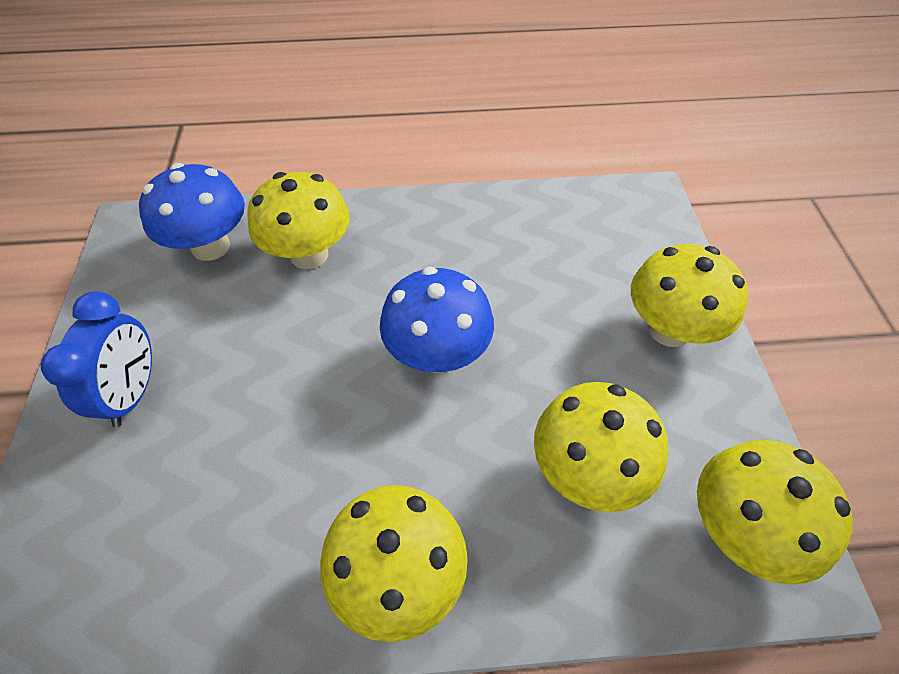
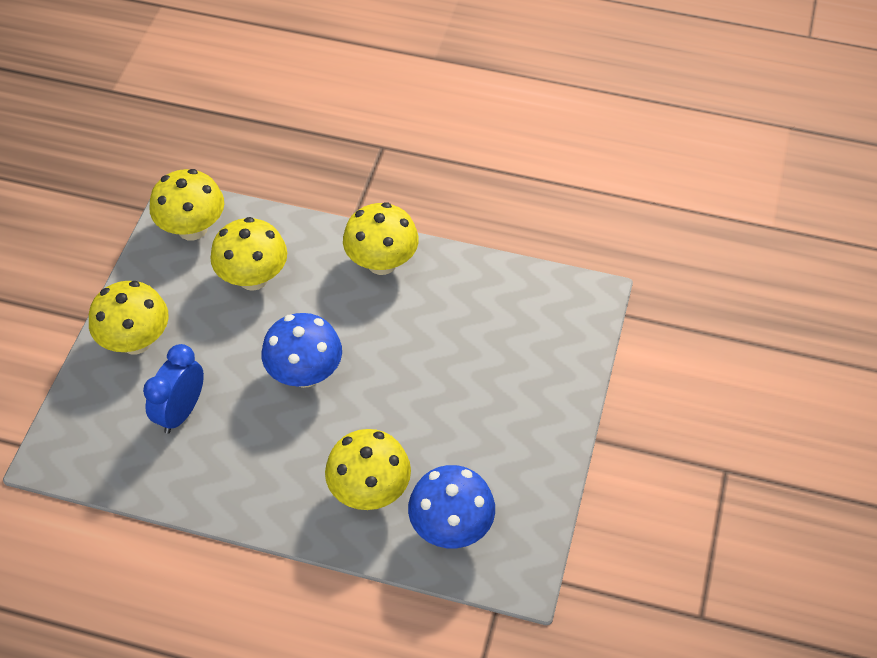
camera: 160 degrees left, 0 degrees up
blue clock [41,291,152,427] -> blue clock moved to [143,344,204,433]

